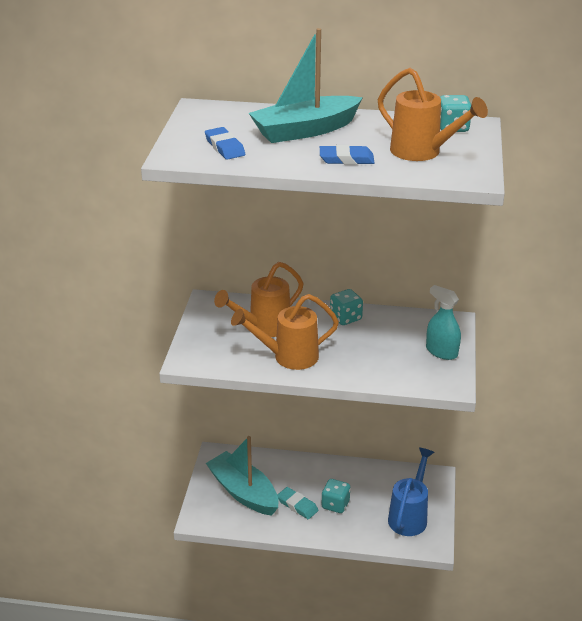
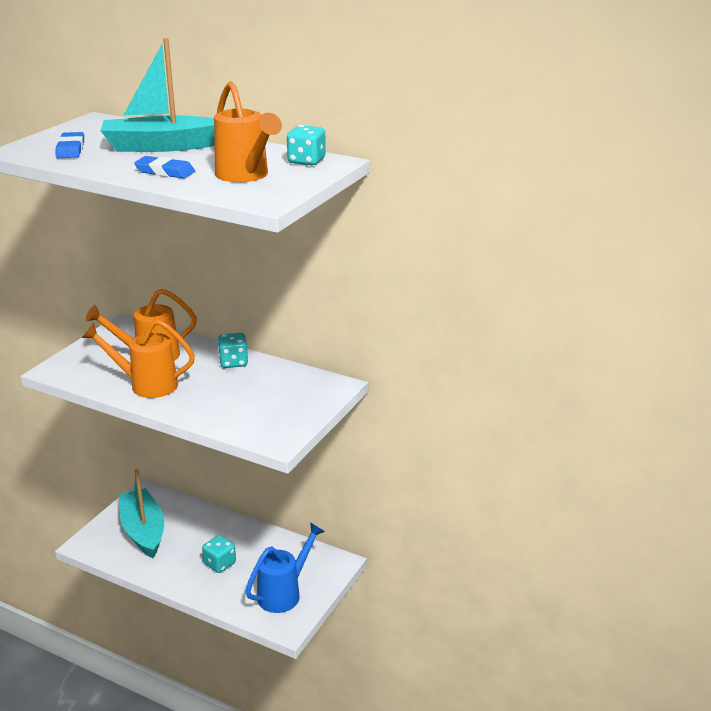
camera: 20 degrees right, 5 degrees down
turquoise eraser [277,487,319,519] -> none
turquoise spray bottle [426,285,461,360] -> none

